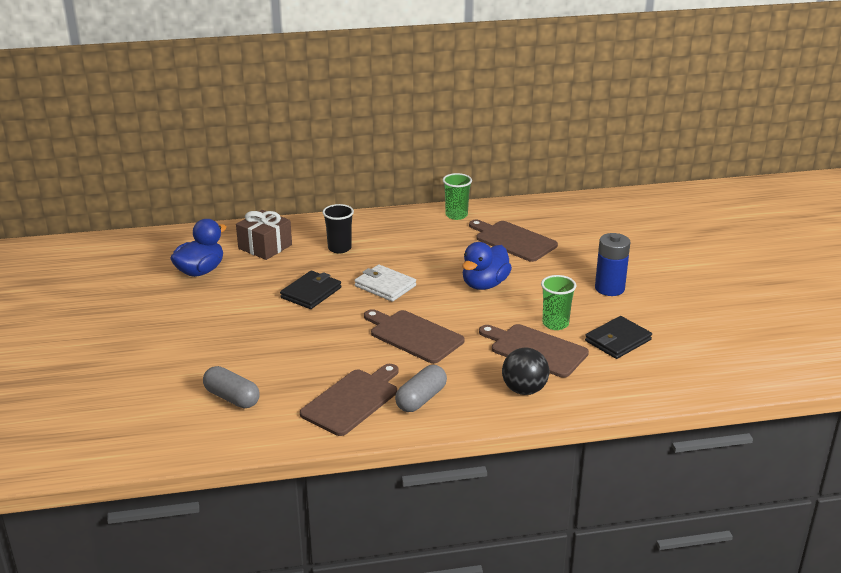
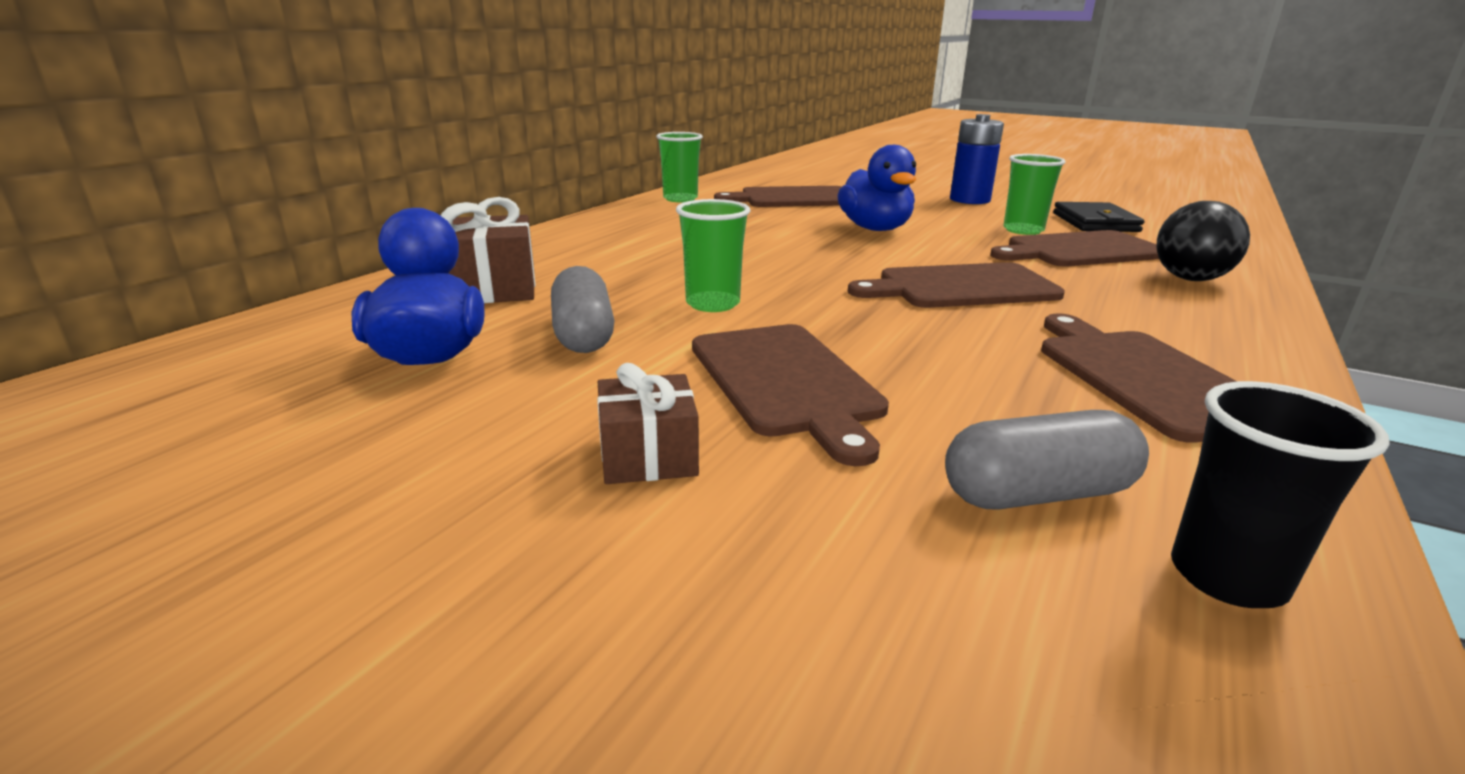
camera: 50 degrees left, 5 degrees down
black wallet [280,271,341,309] -> green cup [676,199,751,312]
black cup [323,204,354,253] -> black cup moved to [1171,381,1390,608]
white wallet [354,264,416,302] -> none
grey capsule [395,365,447,412] -> grey capsule moved to [551,266,614,353]
none -> brown gift [597,363,699,484]
none -> brown cutting board [692,324,889,466]

